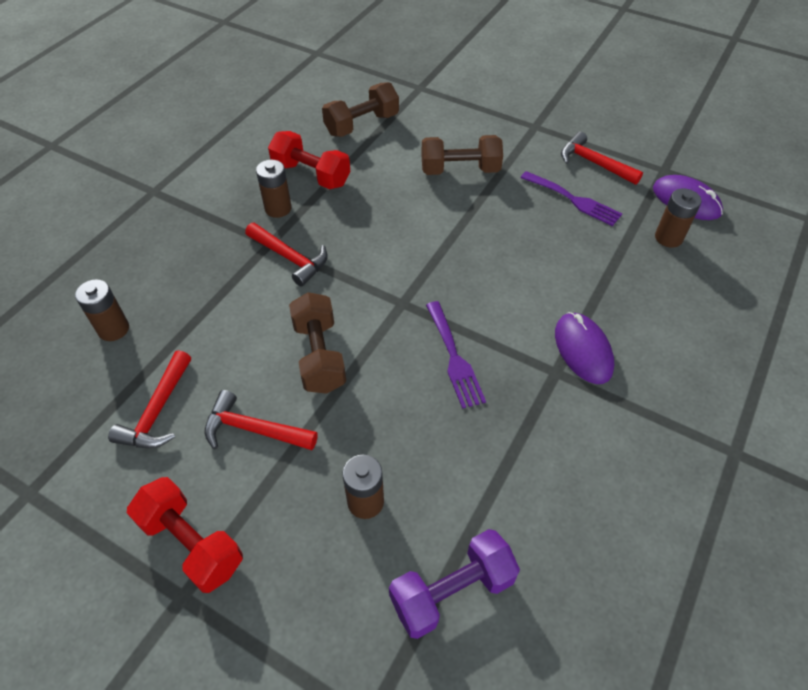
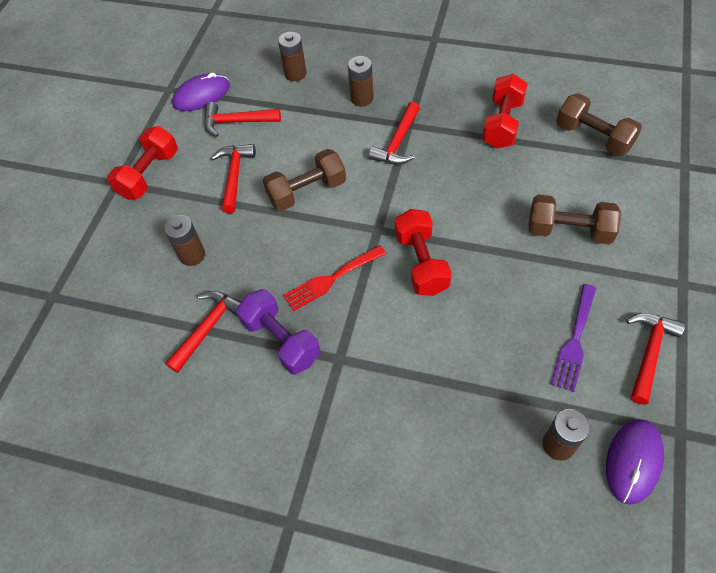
camera: 80 degrees right, 5 degrees up
brown battery [256,160,292,218] -> brown battery moved to [348,56,374,106]
purple dumbbell [389,529,520,639] -> purple dumbbell moved to [236,289,321,374]
brown dumbbell [421,135,503,175] -> brown dumbbell turned 60 degrees counterclockwise [528,195,621,244]
purple fork [426,301,486,409] -> red fork [283,245,386,311]
purple mouse [555,312,614,384] -> purple mouse moved to [172,73,230,111]
none -> red hammer [165,291,241,373]
none -> red dumbbell [395,209,452,296]

